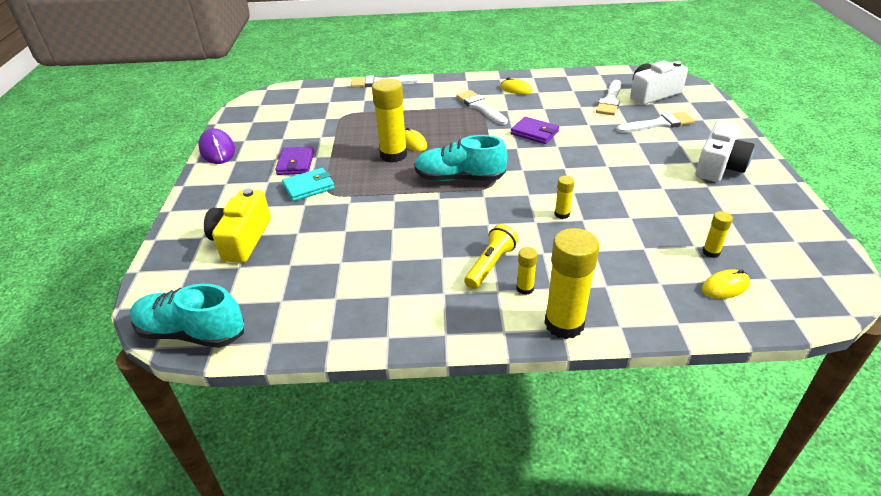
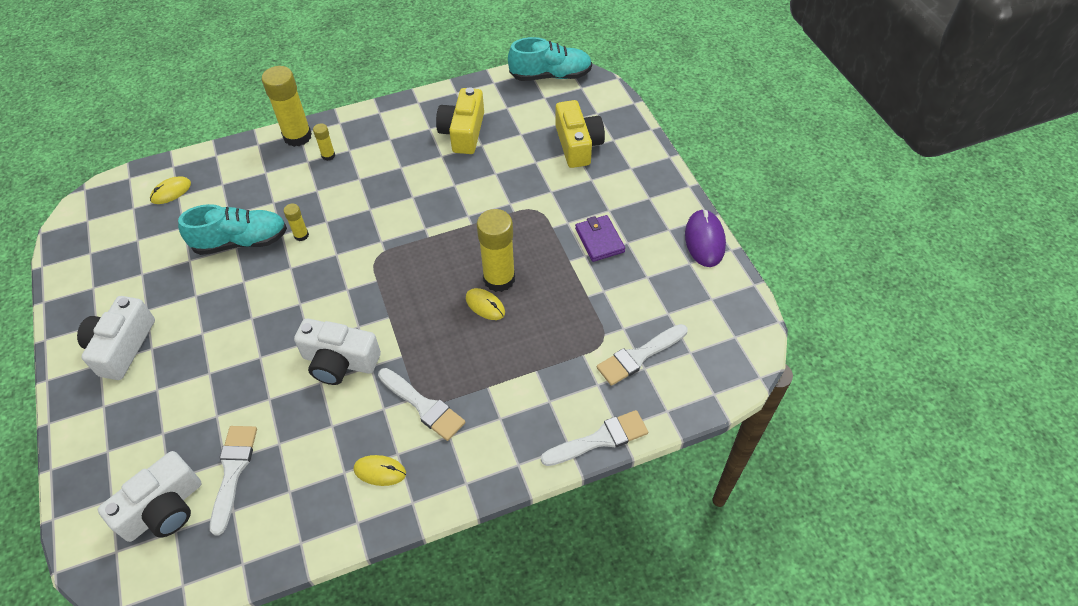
camera: 160 degrees right, 15 degrees up
purple mouse [198,128,235,164] -> purple mouse turned 45 degrees clockwise [685,209,726,267]
turquoise wallet [282,168,335,201] -> none
turquoise shoe [414,135,507,181] -> turquoise shoe moved to [178,204,287,255]
yellow flashlight [464,224,518,289] -> none
purple wallet [511,117,559,144] -> white camera [294,318,381,385]
white brush [616,112,695,133] -> white brush moved to [597,324,687,386]
yellow glue stick [702,211,733,258] -> none
none -> yellow camera [436,87,484,154]

